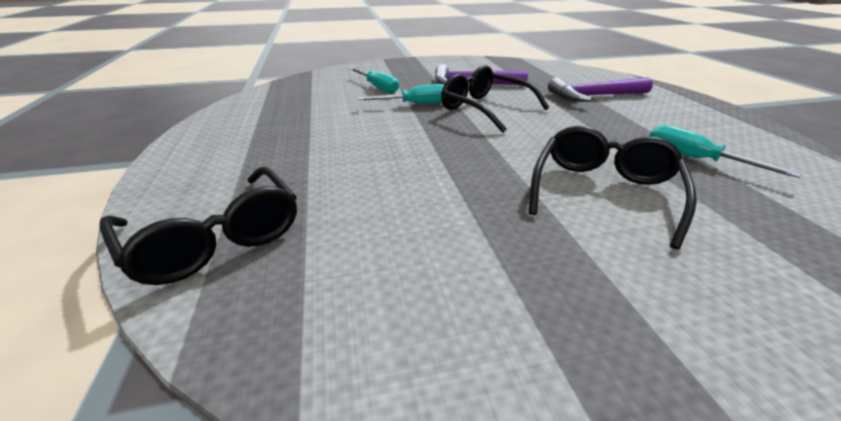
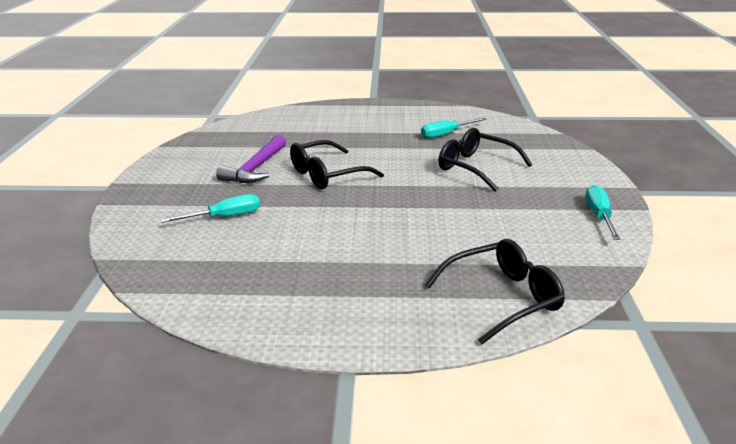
camera: 75 degrees left, 5 degrees down
turquoise screwdriver [358,84,444,104] -> turquoise screwdriver moved to [586,185,621,240]
purple hammer [548,77,653,102] -> none

